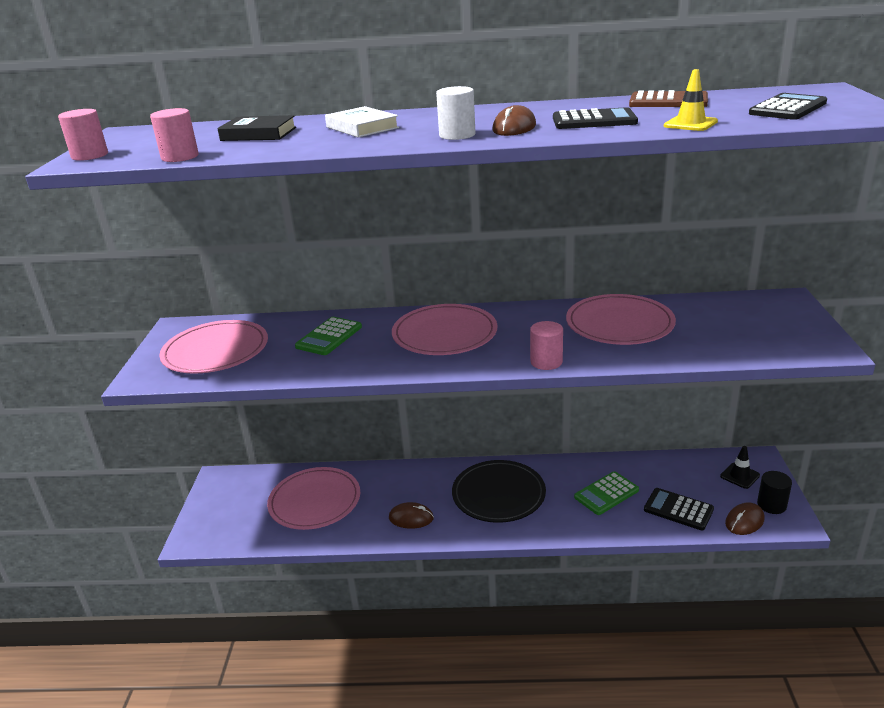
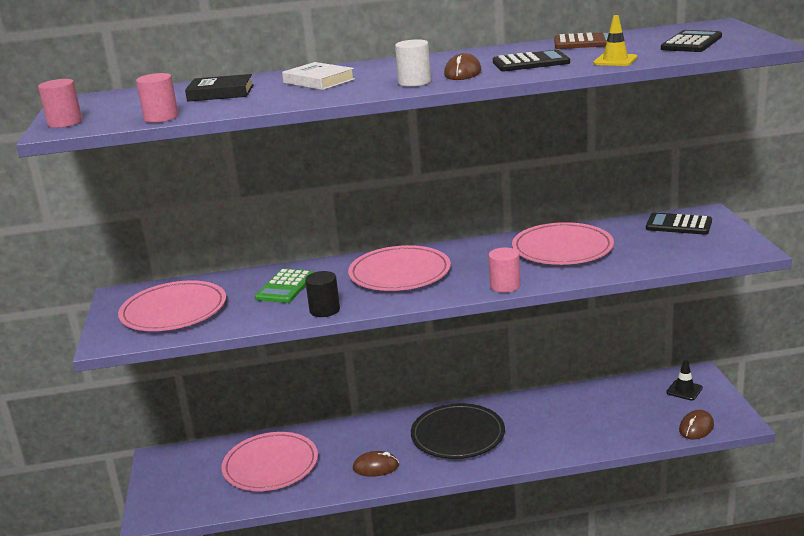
camera: 10 degrees left, 5 degrees down
green calculator [574,471,639,515] -> none
black calculator [644,488,714,530] -> black calculator moved to [646,213,712,235]
black cylinder [757,471,792,514] -> black cylinder moved to [305,271,340,317]

